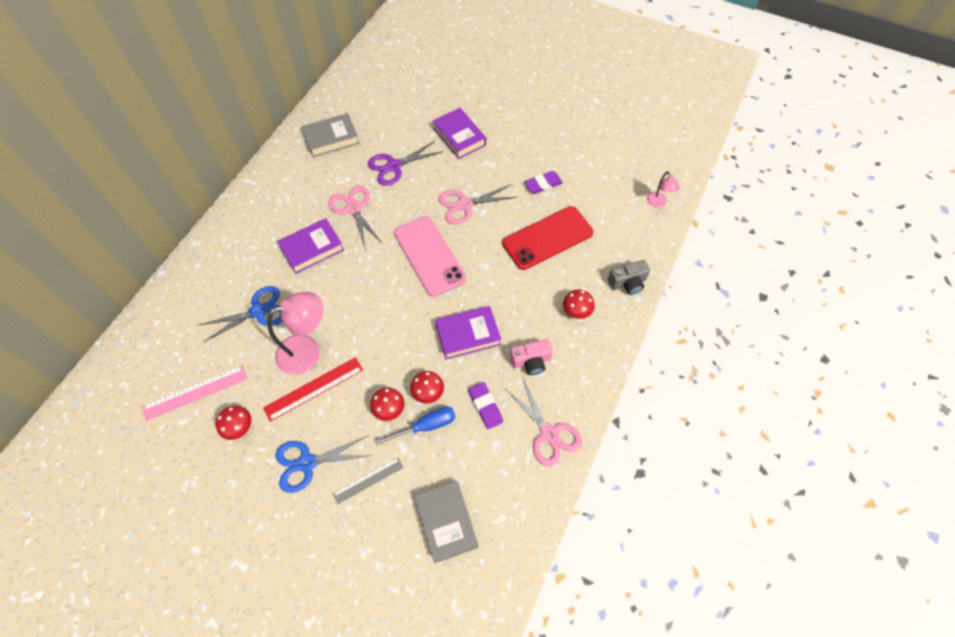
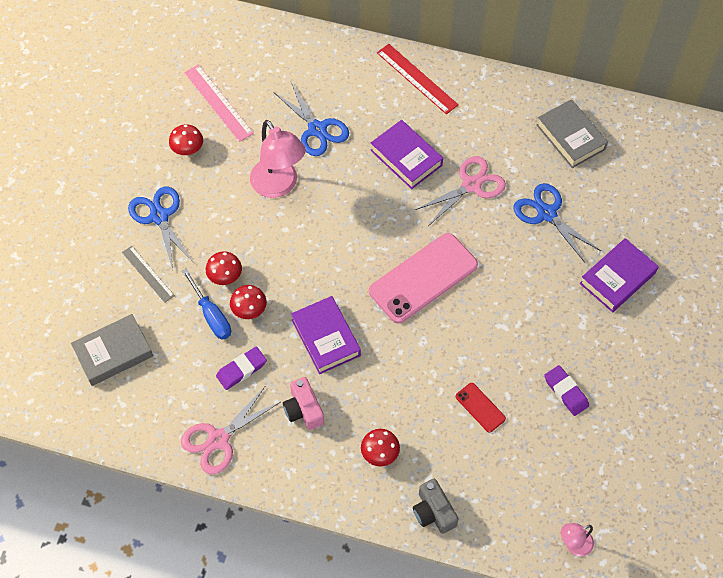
camera: 80 degrees right, 0 degrees up
red ruler [263,357,363,422] -> red ruler moved to [377,44,459,114]
purple scissors [368,141,443,186] -> blue scissors [513,183,601,263]
pink scissors [438,184,517,224] -> none
red phone [502,206,593,270] -> red phone [456,383,506,433], size x0.46

